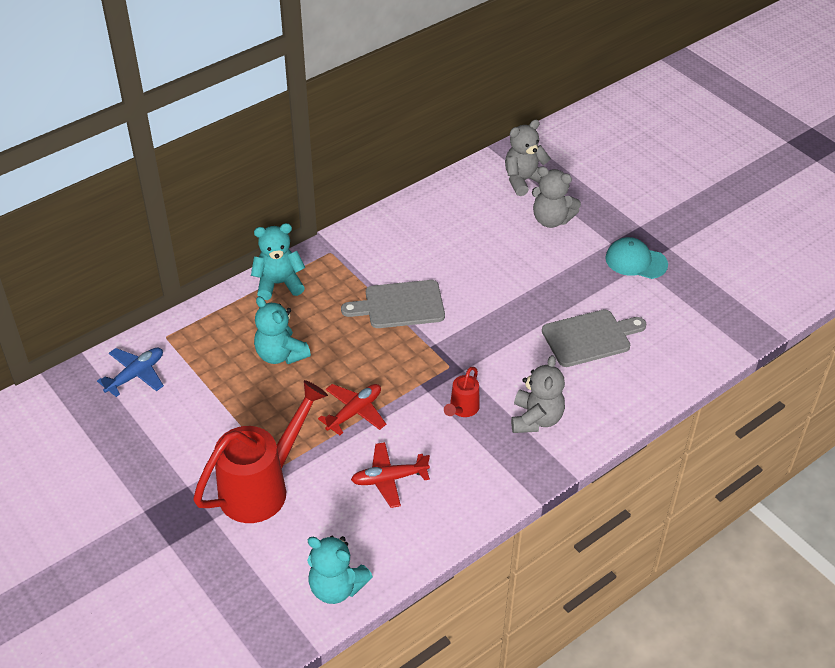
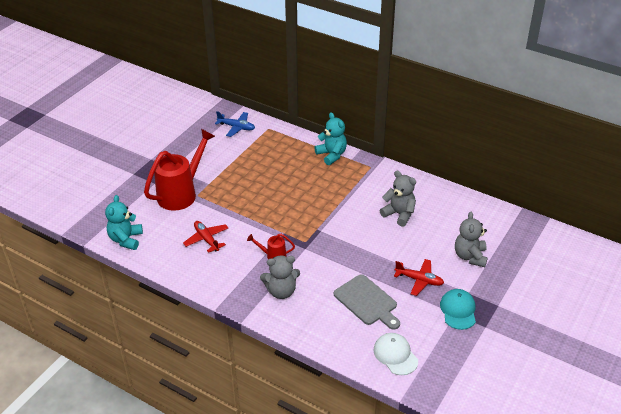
camera: 70 degrees right, 5 degrees down
red watering can [193,380,328,523] -> red watering can turned 75 degrees counterclockwise [144,129,215,211]
turquoise teddy bear [254,296,311,364] -> none
red plane [318,384,386,435] -> red plane moved to [394,259,444,296]
grey cutting board [341,280,445,328] -> none
grey teddy bear [505,120,551,196] -> grey teddy bear moved to [380,171,416,227]
none -> white cap [374,333,418,375]

